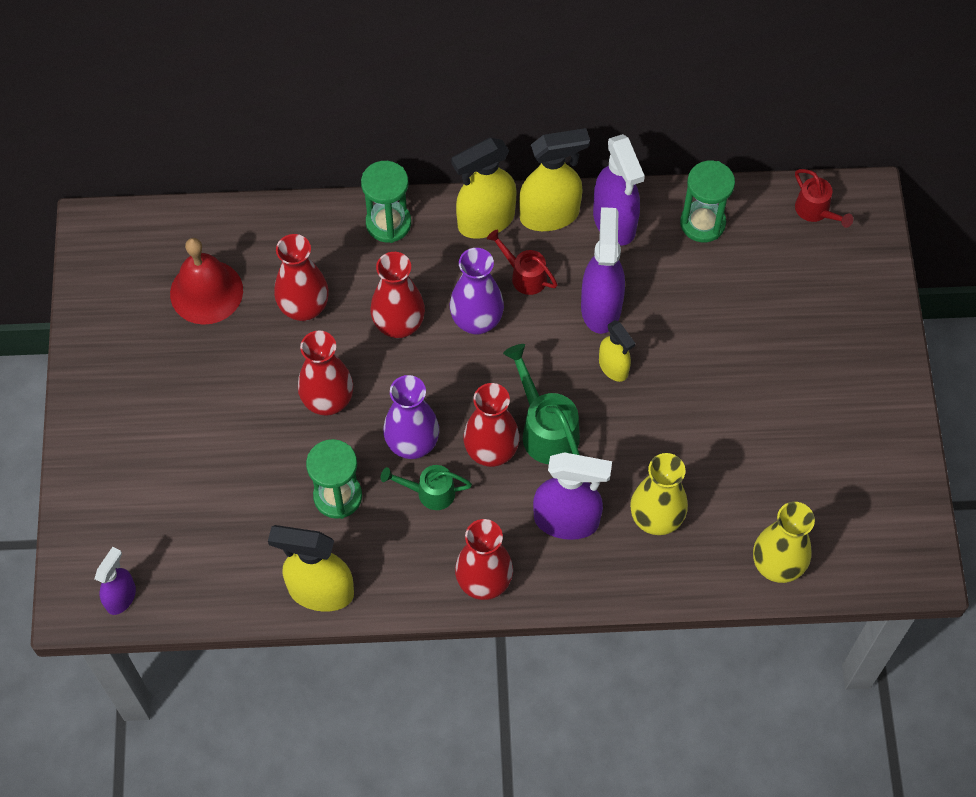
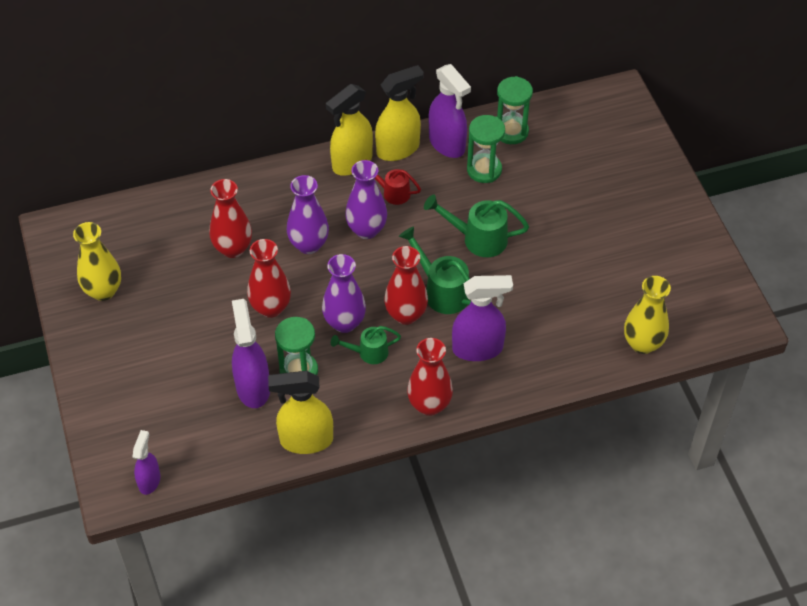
camera: 15 degrees left, 10 degrees down
red bell [170,238,243,325] -> none
green hourglass [361,161,411,243] -> green hourglass moved to [467,115,505,183]
red vase [371,252,425,338] -> purple vase [287,175,329,254]
purple spray bottle [581,207,625,334] -> purple spray bottle moved to [232,299,270,408]
yellow spray bottle [599,320,636,382] -> green watering can [424,194,529,257]
yellow vase [630,453,688,535] -> yellow vase moved to [73,222,121,301]
red watering can [795,169,853,228] -> none

